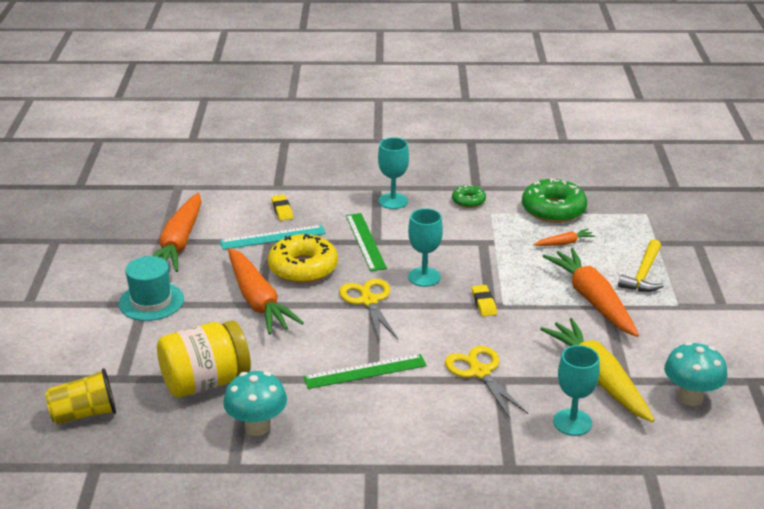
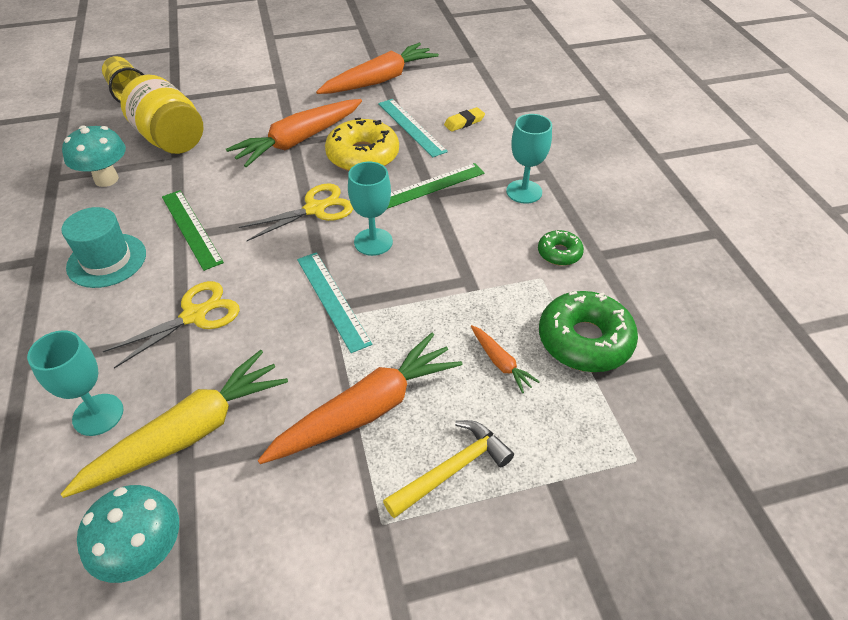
camera: 75 degrees right, 15 degrees up
turquoise hat [119,256,184,321] -> turquoise hat moved to [61,207,146,288]
orange carrot [153,193,202,272] -> orange carrot turned 150 degrees clockwise [316,43,439,94]
yellow eraser [472,285,497,317] -> turquoise ruler [297,252,372,353]
yellow hammer [618,239,664,292] -> yellow hammer turned 135 degrees clockwise [383,420,514,518]

